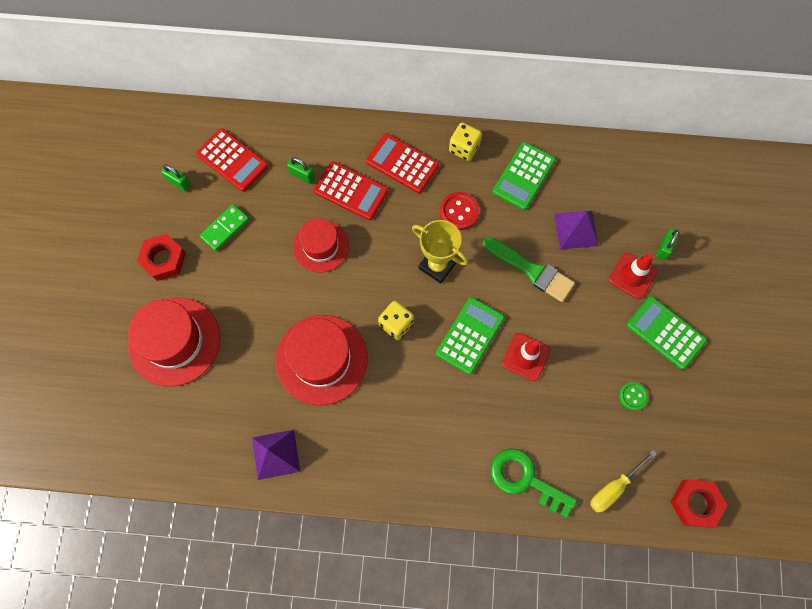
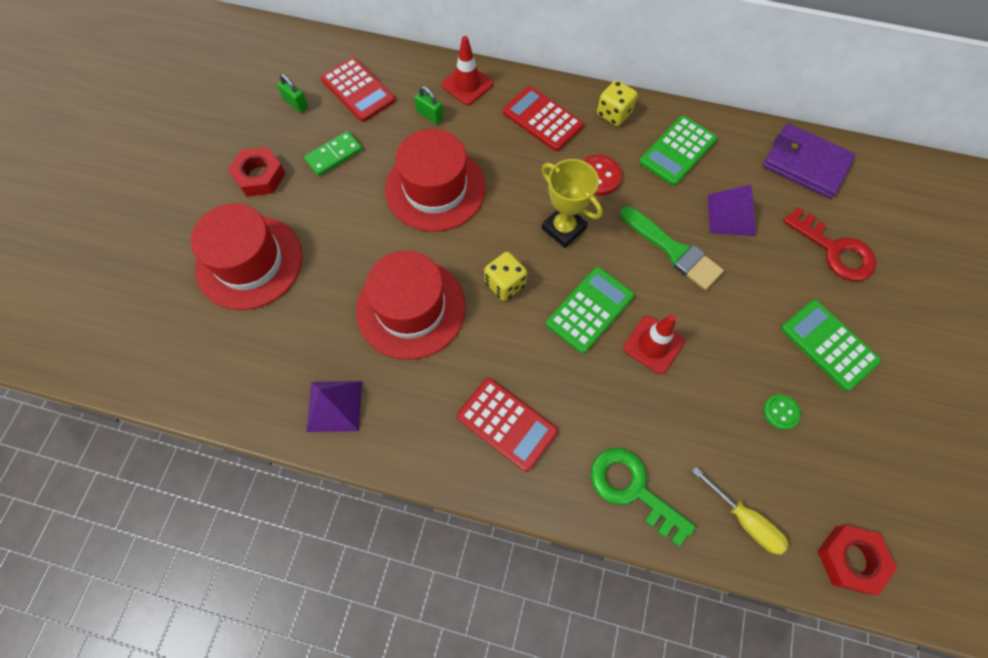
camera: 10 degrees right, 5 degrees down
red hat [293,218,349,272] -> red hat [385,129,486,232], size x1.56
red calculator [314,161,388,220] -> red calculator moved to [457,378,558,472]
yellow screwdriver [590,450,656,512] -> yellow screwdriver turned 105 degrees counterclockwise [692,467,789,555]
red traffic cone [609,253,657,299] -> red traffic cone moved to [442,36,493,105]
green padlock [656,229,680,260] -> red key [783,207,876,281]
none -> purple wallet [763,124,855,199]

